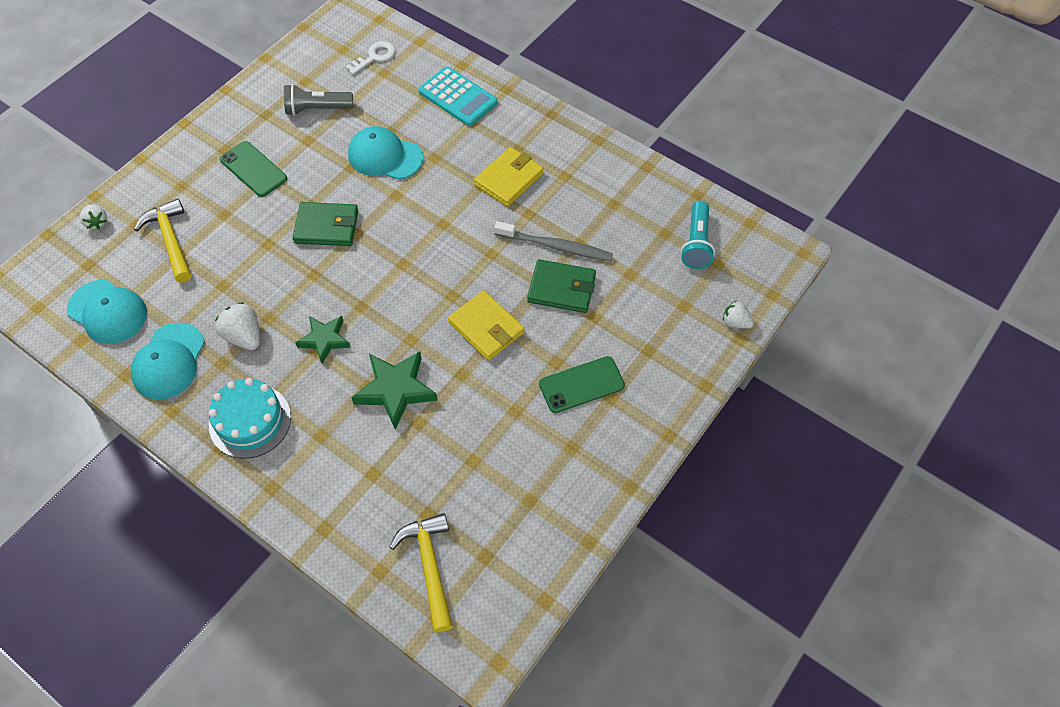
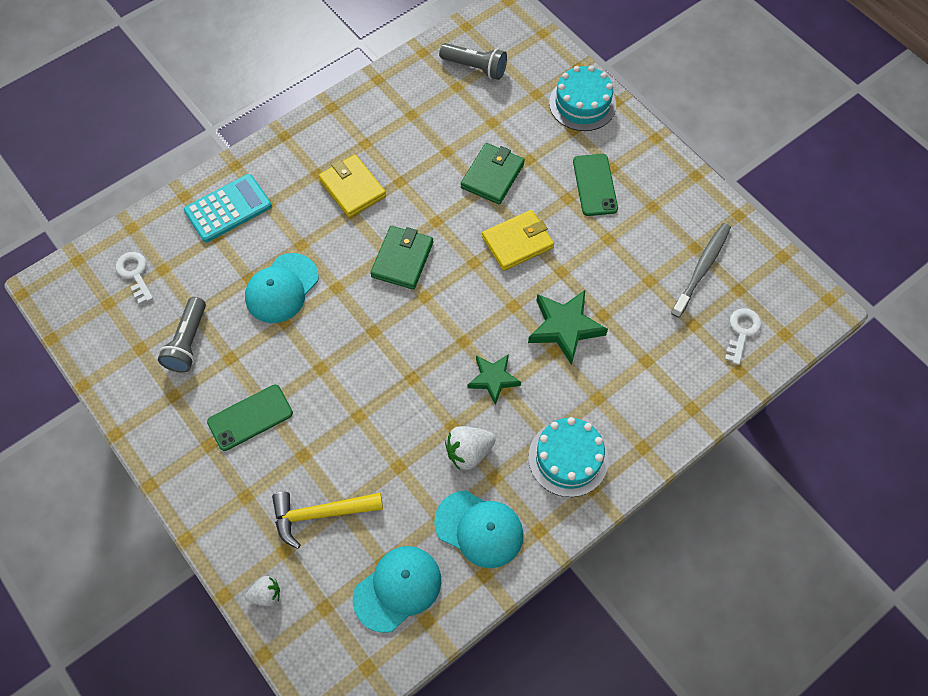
camera: 75 degrees left, 5 degrees up
green wallet [292,202,358,246] -> green wallet moved to [370,226,433,290]
yellow hammer [390,513,453,633] -> white key [725,308,762,365]
grey toothbrush [494,221,613,261] -> grey toothbrush moved to [671,223,731,318]
turquoise flashlight [681,201,715,269] -> grey flashlight [439,43,507,80]
white strawberry [723,301,754,329] -> none
none -> turquoise cake [549,66,616,131]

